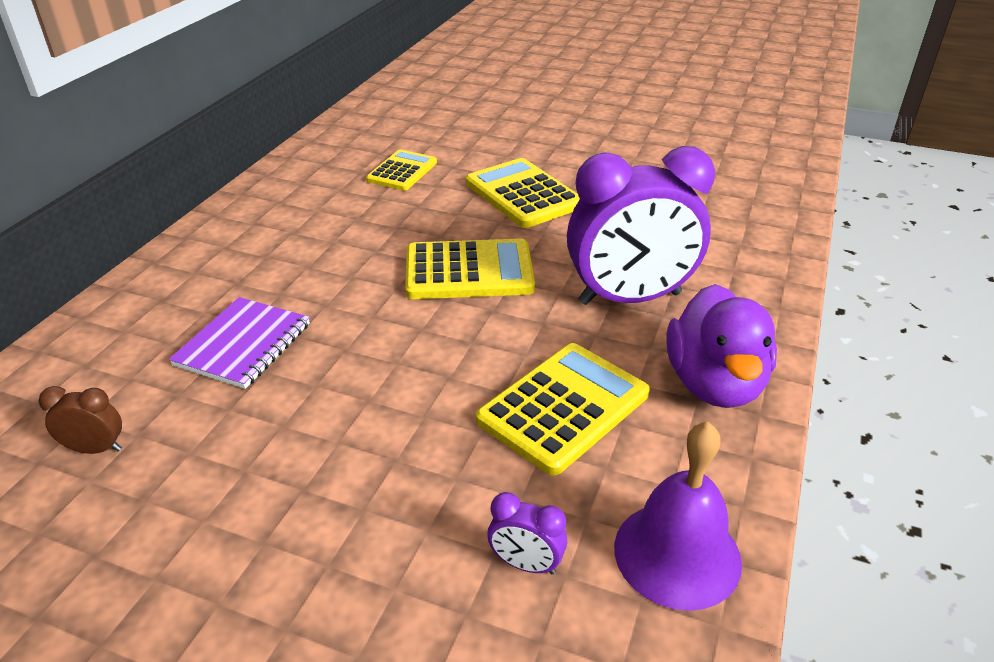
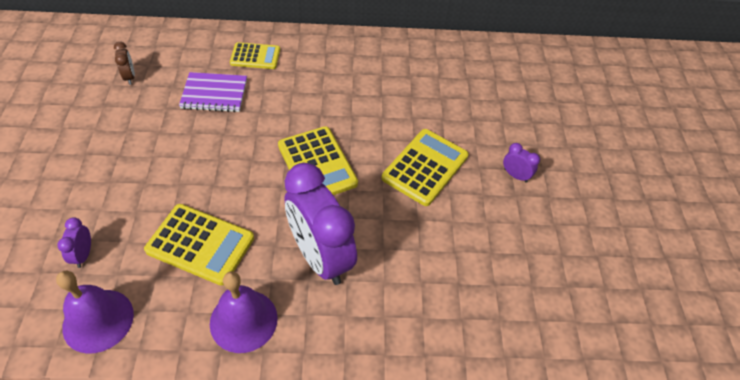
camera: 65 degrees right, 15 degrees up
yellow calculator [366,149,437,191] -> yellow calculator moved to [230,42,280,69]
purple duck [666,284,777,408] -> purple bell [210,271,278,353]
none -> purple clock [503,143,540,183]

